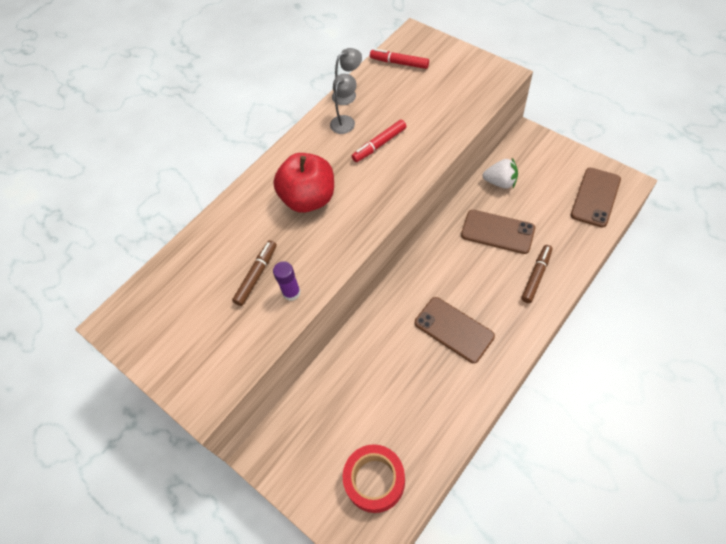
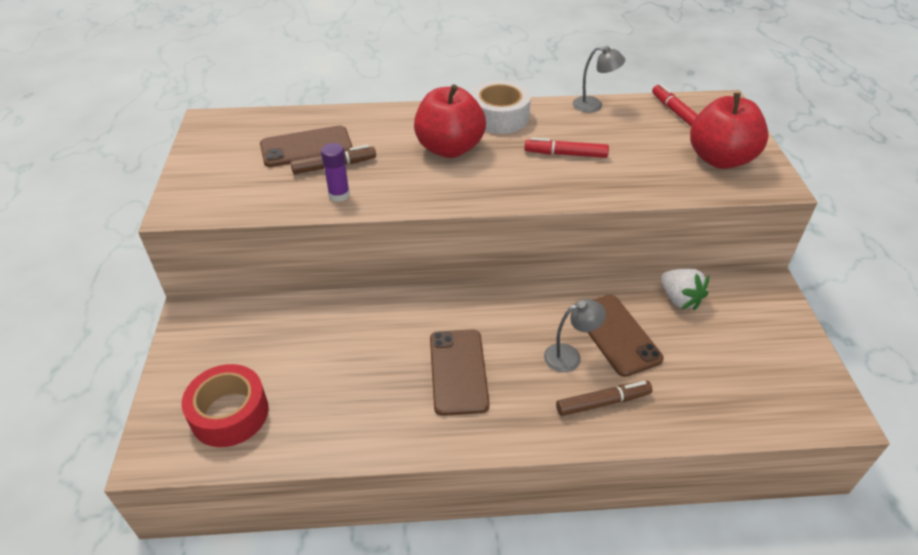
camera: 40 degrees right, 15 degrees down
grey lamp [330,74,357,134] -> grey lamp moved to [544,299,606,372]
brown phone [571,168,621,227] -> brown phone moved to [260,125,352,167]
none -> white tape [471,80,531,134]
none -> red apple [690,93,769,169]

